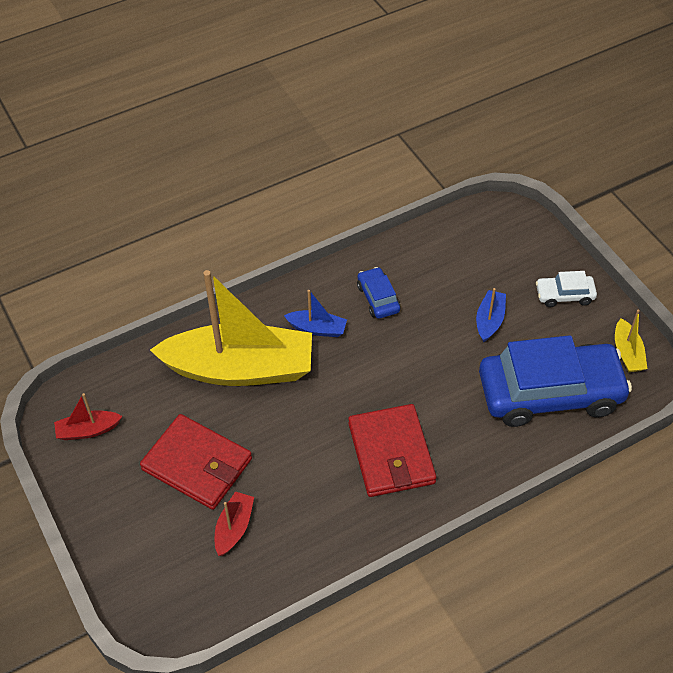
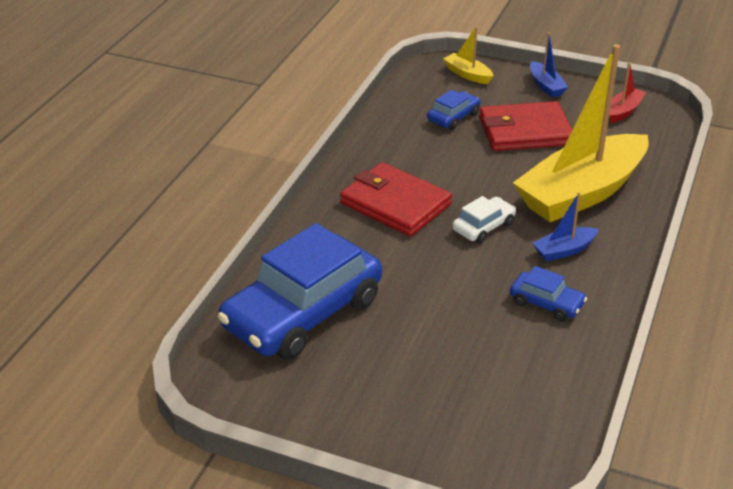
camera: 140 degrees right, 15 degrees down
red boat [215,491,254,556] -> blue car [427,90,481,130]
blue boat [476,288,506,342] -> blue boat moved to [530,32,568,97]
white car [536,271,597,307] -> white car moved to [452,196,516,243]
yellow boat [615,310,647,372] -> yellow boat moved to [443,27,493,84]

